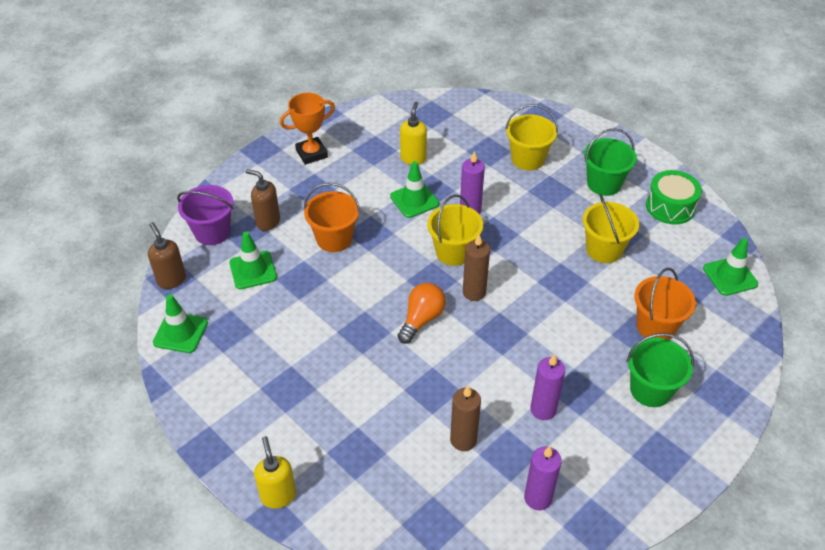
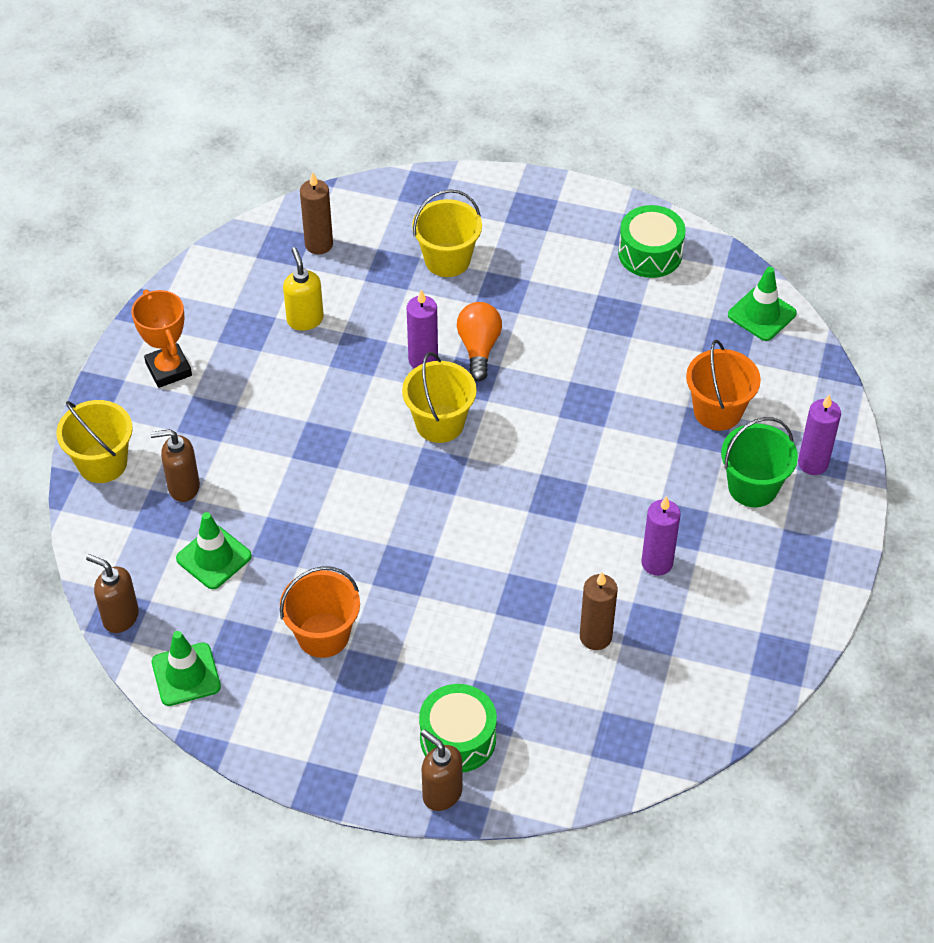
camera: 30 degrees left, 5 degrees up
purple bucket [177,185,234,245] -> none
yellow soap dispenser [254,436,296,509] -> brown soap dispenser [421,729,462,811]
orange trophy [280,93,335,165] -> orange trophy turned 60 degrees counterclockwise [132,289,192,388]
orange bucket [304,183,360,252] -> orange bucket moved to [280,566,360,658]
green traffic cone [390,161,439,218] -> none
orange light bulb [398,283,446,344] -> orange light bulb moved to [457,302,502,381]
brown candle [463,234,490,301] -> brown candle moved to [300,172,333,254]
purple candle [524,446,562,510] -> purple candle moved to [798,394,841,475]
yellow bucket [583,194,639,263] -> yellow bucket moved to [56,400,133,483]
green bucket [584,128,637,196] -> none
none -> green drum [419,684,497,773]

